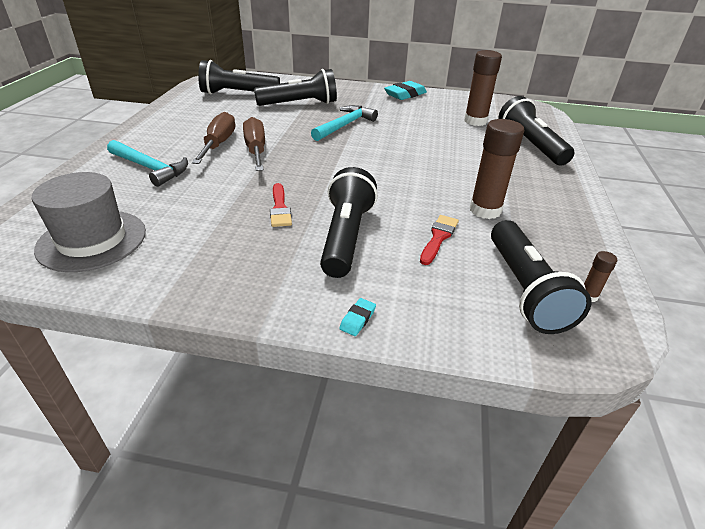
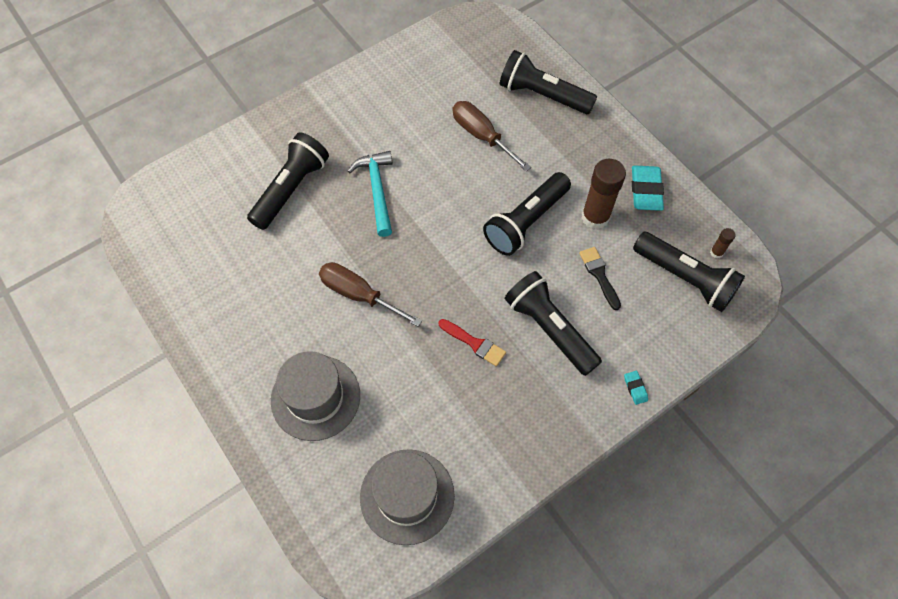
camera: 45 degrees left, 25 degrees up
turquoise hammer [107,140,188,187] -> grey hat [271,351,360,441]
brown screwdriver [192,112,235,164] -> brown screwdriver moved to [453,101,531,172]
black flashlight [198,60,280,94] -> black flashlight moved to [483,172,571,256]
turquoise eraser [384,81,427,100] -> turquoise eraser moved to [632,165,664,211]
red brush [420,215,459,265] -> black brush [579,247,621,310]
brown glue stick [464,50,502,126] -> none

